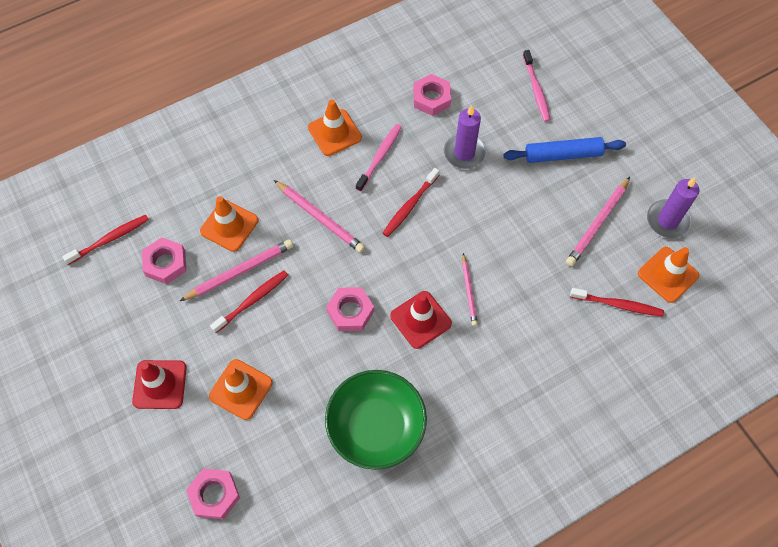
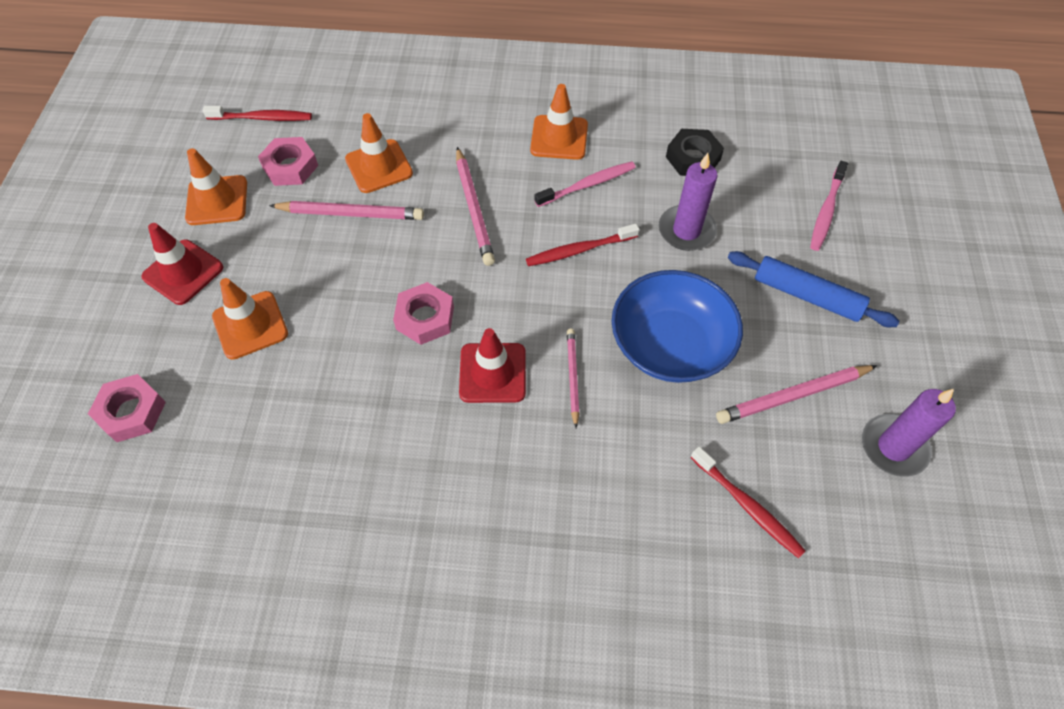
camera: 35 degrees right, 5 degrees down
red toothbrush [210,270,288,333] -> none
green bowl [325,370,427,470] -> none
pink nut [413,74,451,116] -> black nut [666,129,724,176]
pink pencil [462,253,478,326] -> pink pencil turned 150 degrees clockwise [567,329,579,428]
orange traffic cone [638,247,699,303] -> orange traffic cone moved to [185,148,247,225]
none -> blue bowl [612,270,743,383]

